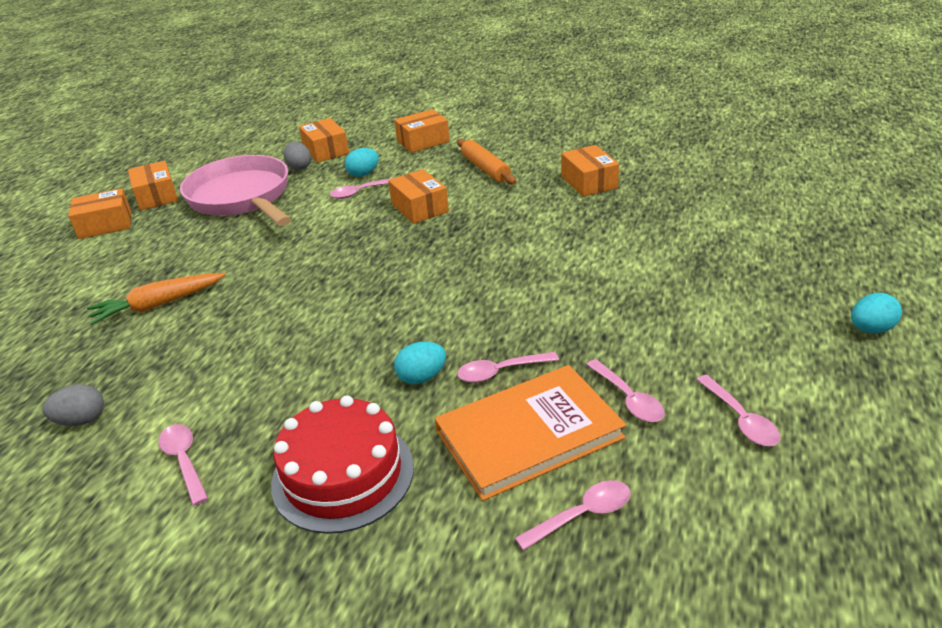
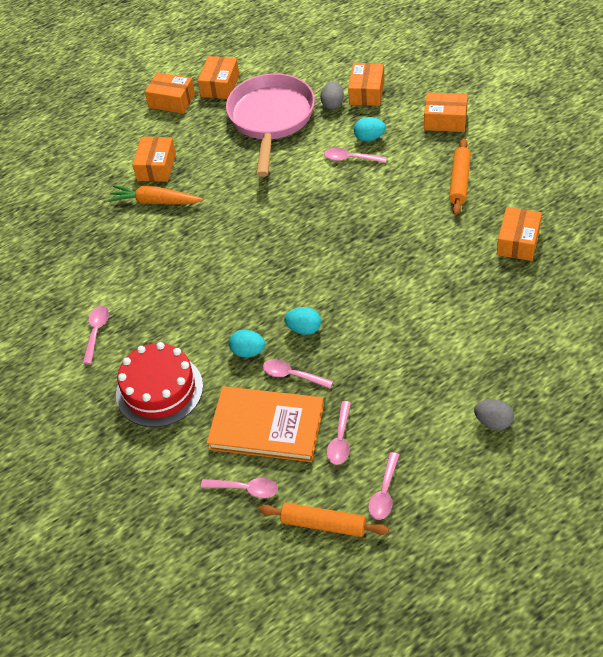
camera: 40 degrees right, 15 degrees up
grey egg [42,384,104,426] -> grey egg moved to [474,399,514,430]
orange box [388,169,449,224] -> orange box moved to [133,137,176,182]
turquoise egg [851,293,902,333] -> turquoise egg moved to [284,307,321,335]
none -> orange rolling pin [259,502,389,537]

